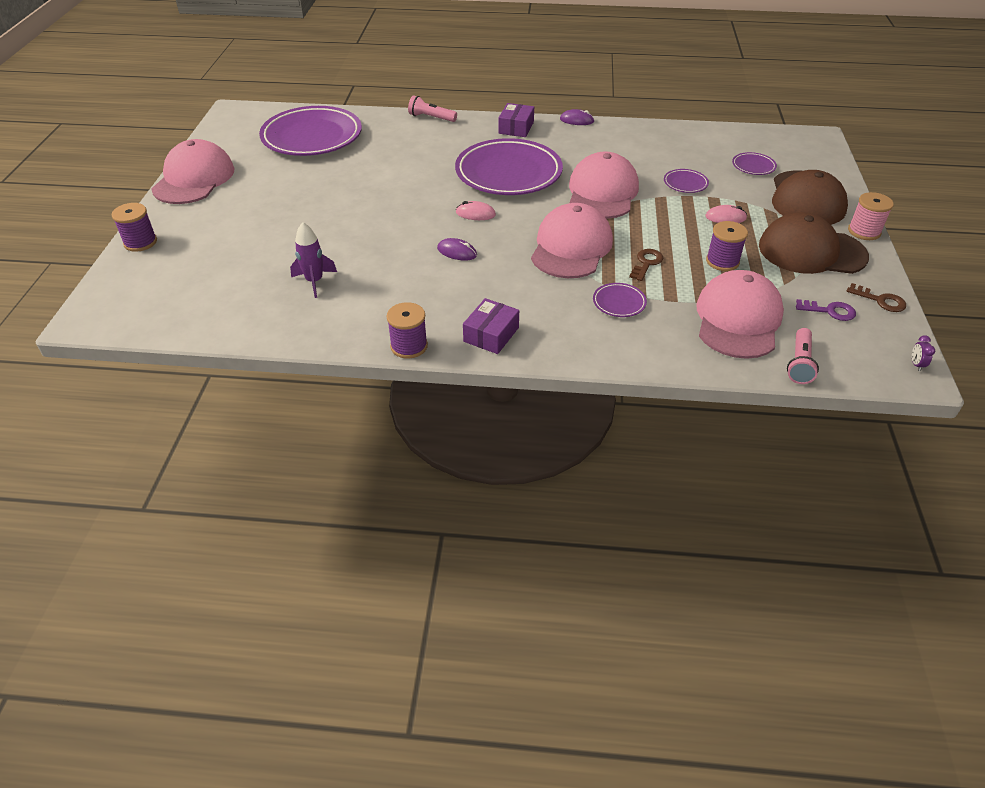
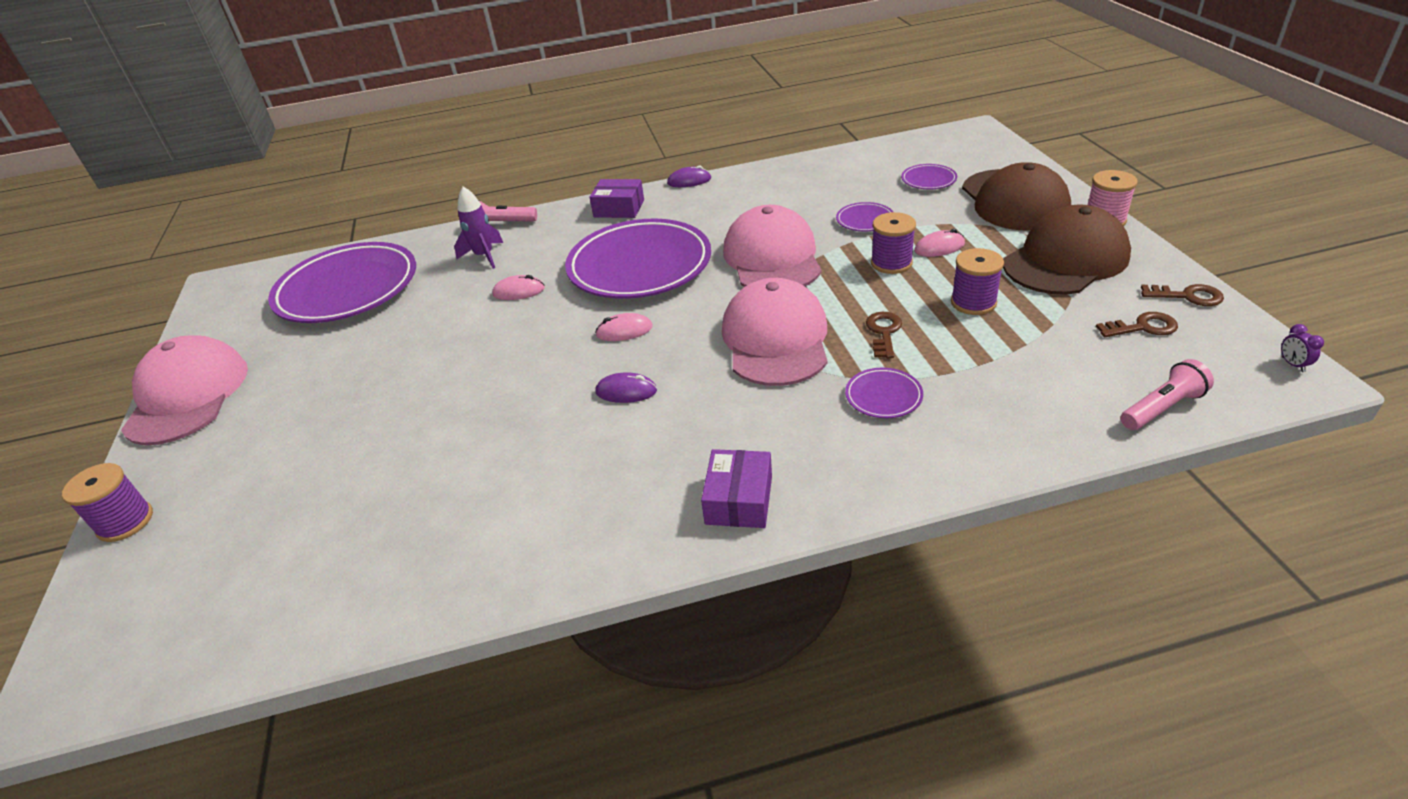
camera: 15 degrees left, 5 degrees down
purple rocket [290,222,337,298] -> purple rocket moved to [454,187,503,269]
purple spool [386,302,428,359] -> purple spool moved to [871,212,916,274]
purple box [498,103,534,137] -> purple box turned 75 degrees counterclockwise [590,179,644,218]
pink cap [696,270,784,359] -> none
brown cap [759,212,869,274] -> brown cap turned 150 degrees clockwise [1003,205,1131,295]
pink flashlight [787,328,819,384] -> pink flashlight turned 120 degrees counterclockwise [1121,359,1214,430]
purple key [796,299,856,321] -> brown key [1096,312,1178,337]
none -> pink mouse [492,275,545,300]

